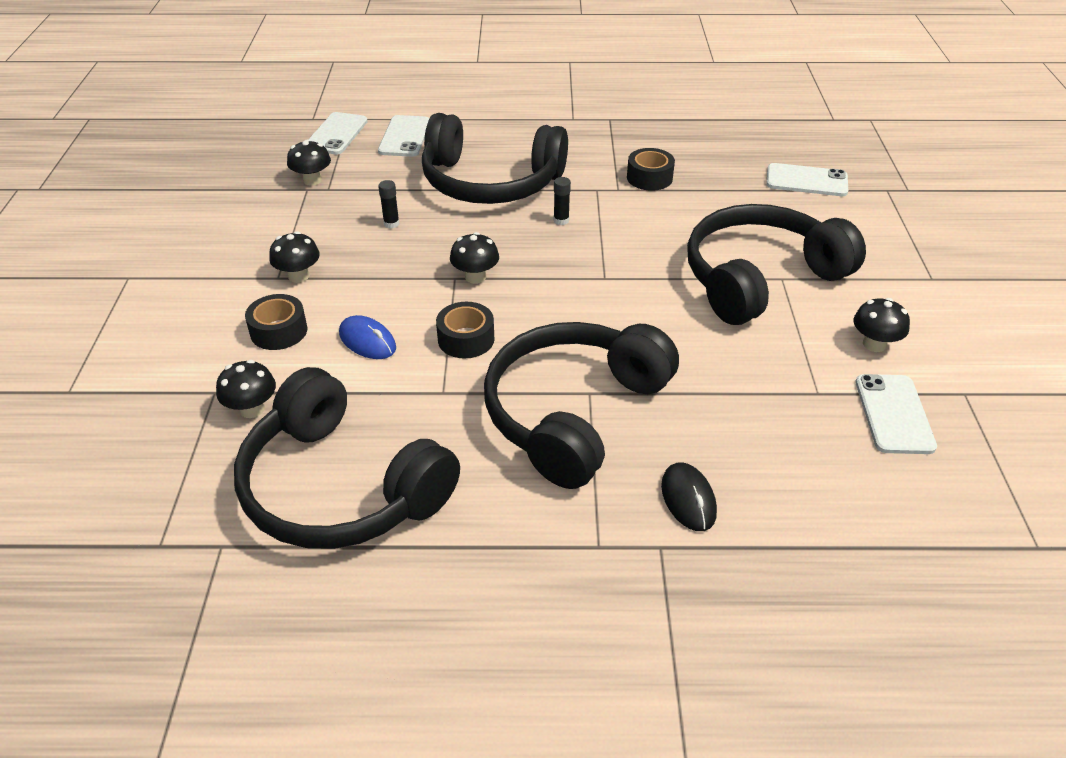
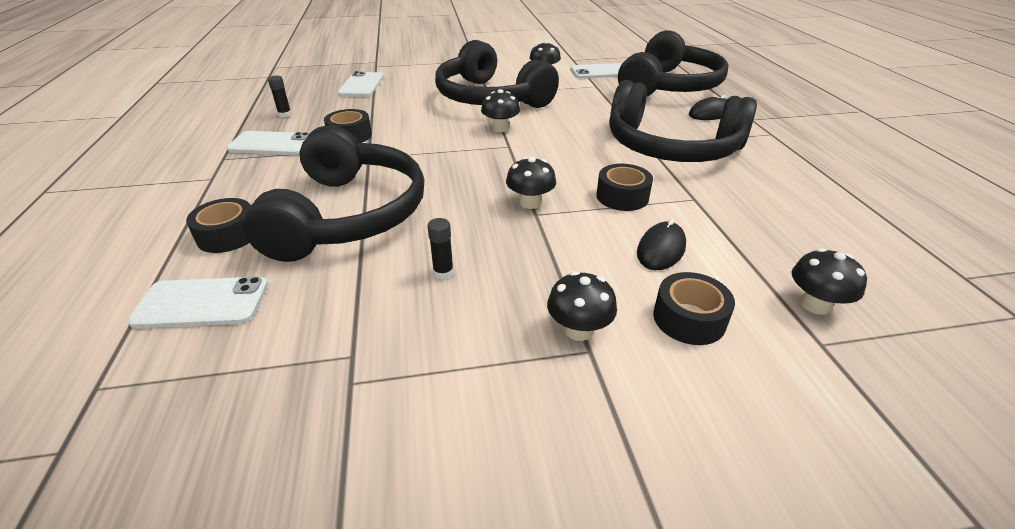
camera: 100 degrees left, 5 degrees down
black headphones [234,367,460,549] -> black headphones moved to [618,31,729,97]
black mushroom [287,140,331,186] -> black mushroom moved to [481,89,520,132]
white phone [308,112,368,155] -> white phone moved to [227,131,310,155]
blue mouse [339,315,396,359] -> black mouse [637,218,686,270]
black glue stick [554,177,571,225] -> black glue stick moved to [268,76,292,118]
none -> black tape [186,198,250,253]

